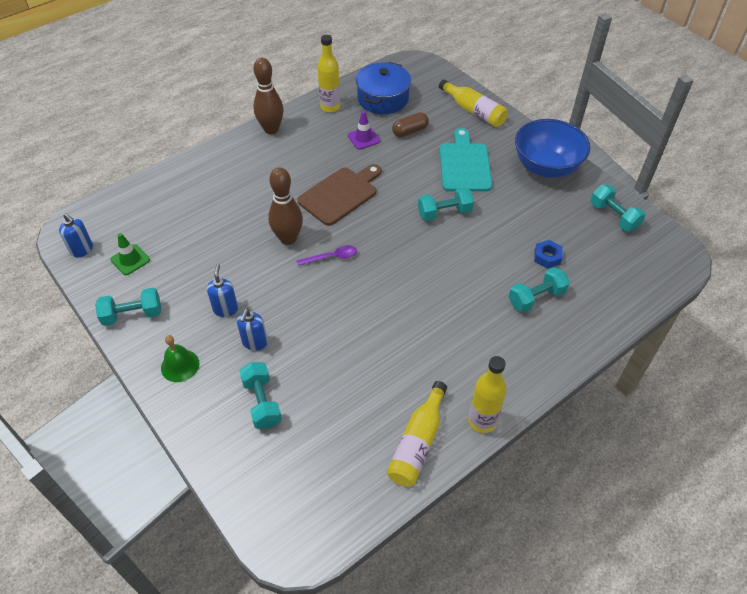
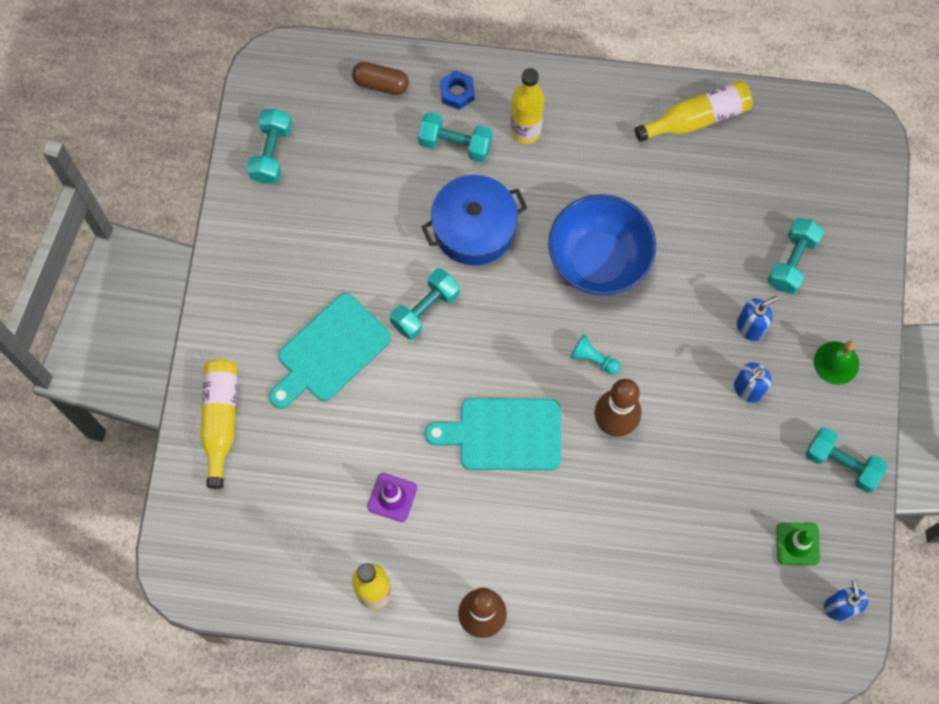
camera: 135 degrees left, 20 degrees up
purple spoon [296,245,357,266] -> turquoise pawn [570,334,620,374]
brown cutting board [297,164,382,226] -> turquoise cutting board [424,398,561,470]
blue pot [356,62,411,114] -> blue pot moved to [421,175,527,265]
brown capsule [392,112,429,137] -> brown capsule moved to [352,62,409,95]
turquoise dumbbell [418,187,474,221] -> turquoise dumbbell turned 75 degrees counterclockwise [390,268,460,340]
yellow bottle [468,356,507,433] -> yellow bottle moved to [510,68,545,144]
blue bowl [515,119,590,178] -> blue bowl moved to [548,194,656,295]
blue nut [534,240,563,269] -> blue nut moved to [440,70,475,110]

